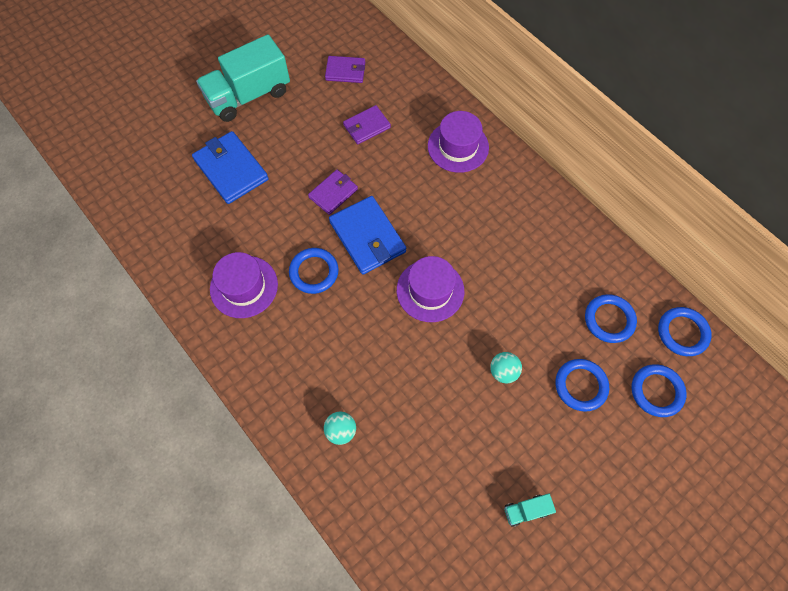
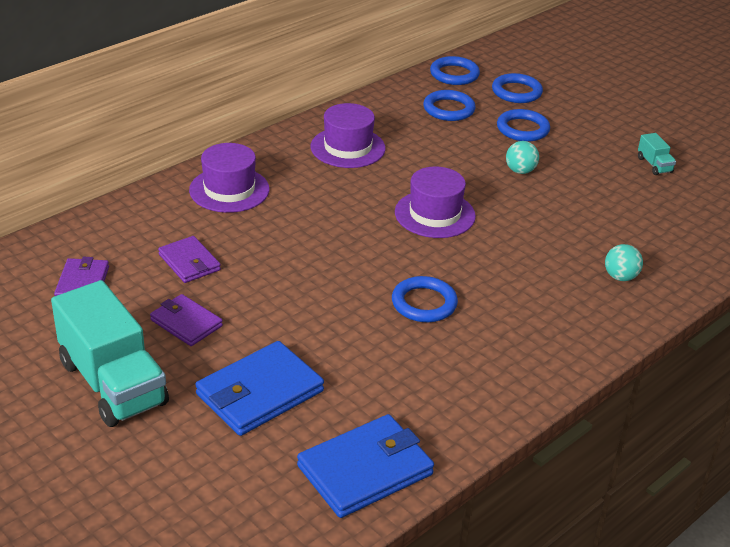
camera: 95 degrees left, 30 degrees down
purple hat [210,252,278,318] -> purple hat moved to [311,103,386,168]
purple wallet [308,170,358,215] -> purple wallet moved to [150,294,223,346]
blue wallet [329,196,406,274] -> blue wallet moved to [297,414,434,518]

